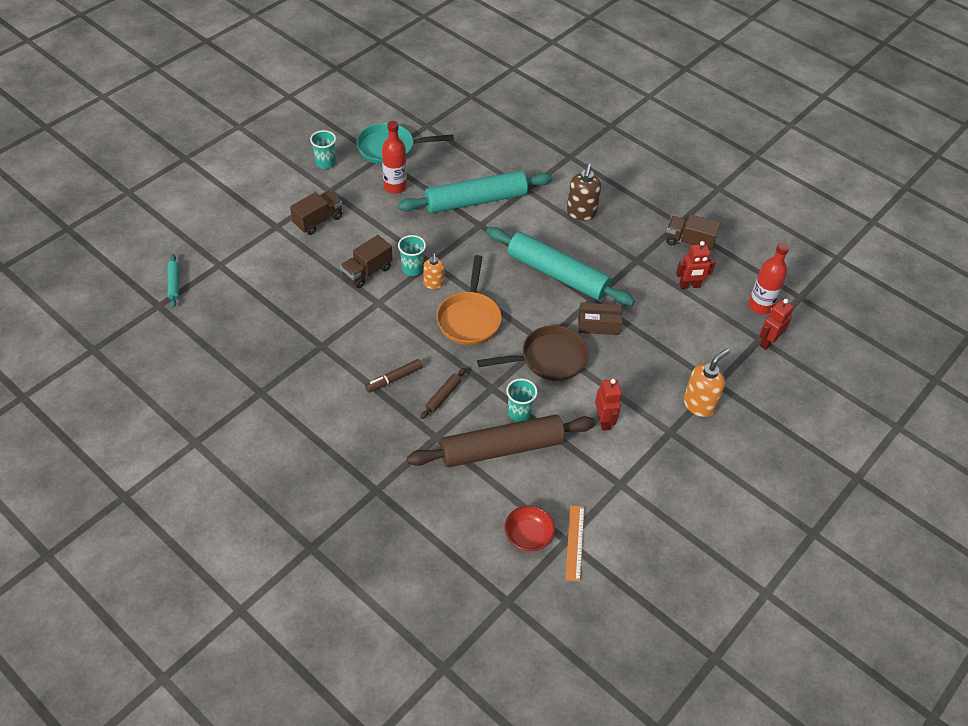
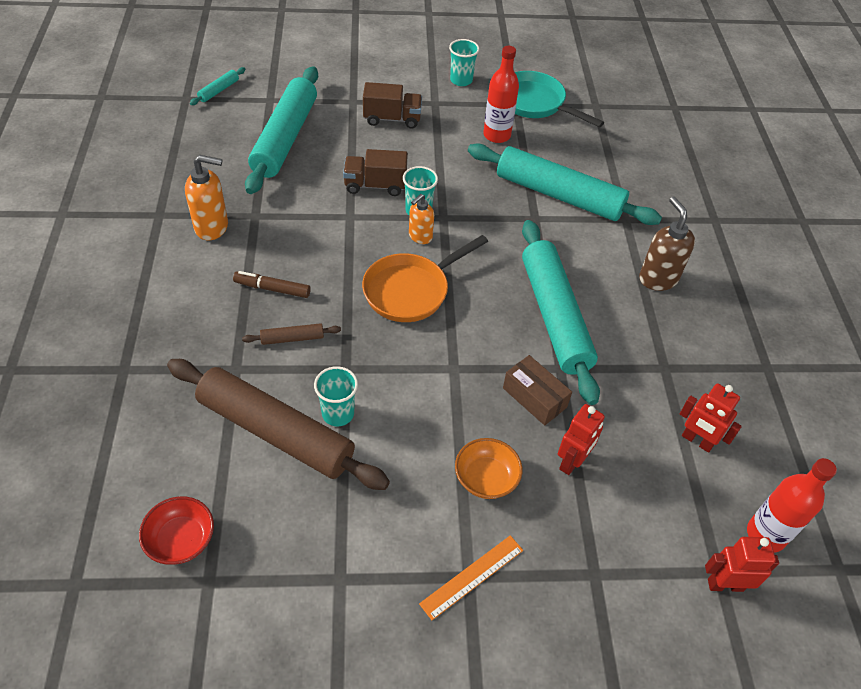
camera: 45 degrees right, 0 degrees up
brown pan [477,325,589,381] -> none
orange ruler [565,505,584,582] -> orange ruler moved to [419,535,523,620]
brown soap dispenser [567,164,601,221] -> brown soap dispenser turned 105 degrees clockwise [639,197,695,291]
red robot [595,379,622,431] -> red robot moved to [558,404,605,475]
brown truck [666,214,721,251] -> none
orange soap dispenser [684,349,730,417] -> orange soap dispenser moved to [185,155,228,240]
none -> turquoise rolling pin [245,66,318,194]
none -> orange bowl [455,438,523,499]

